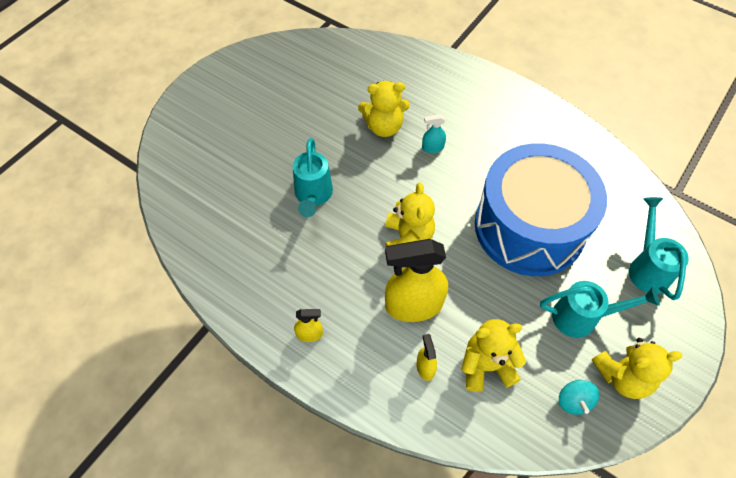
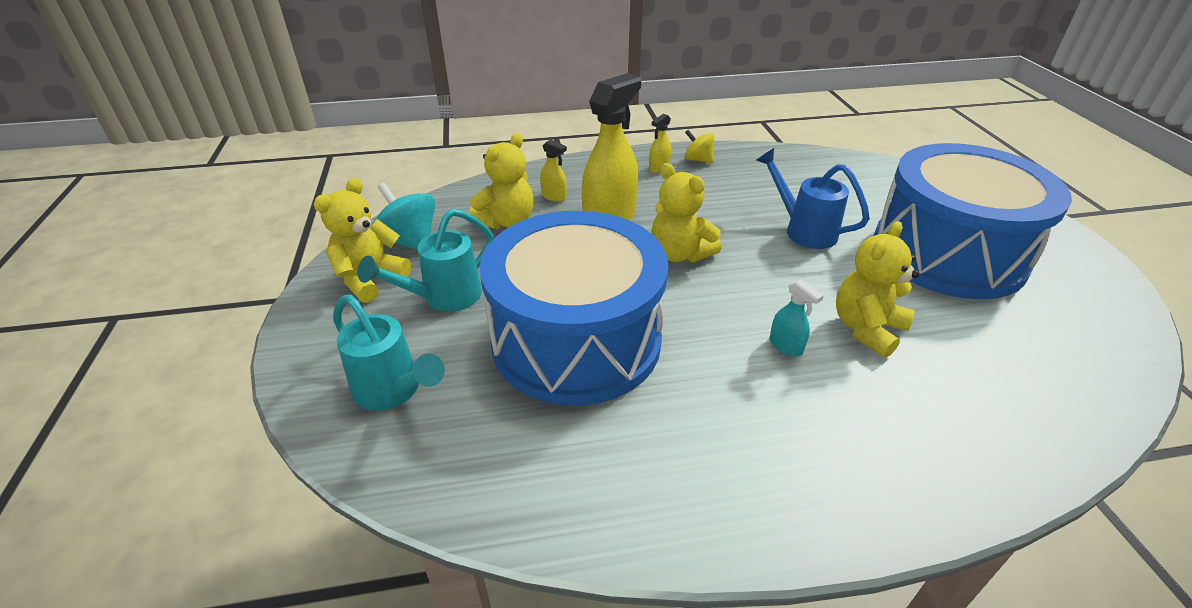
camera: 135 degrees right, 20 degrees down
turquoise watering can [293,138,333,217] -> blue watering can [756,148,870,249]
turquoise spray bottle [422,114,446,153] -> turquoise spray bottle turned 105 degrees clockwise [770,279,824,357]
turquoise spinning top [559,380,599,415] -> turquoise spinning top [373,183,435,250], size x1.60
none -> yellow spinning top [684,130,715,163]
none -> blue drum [874,143,1072,299]

